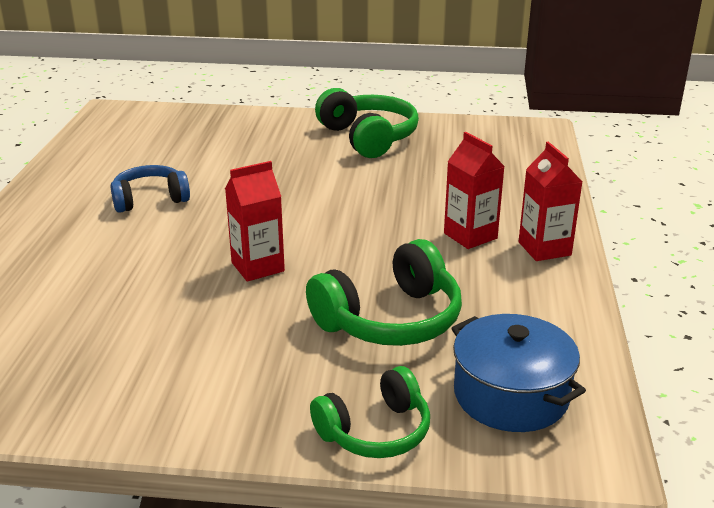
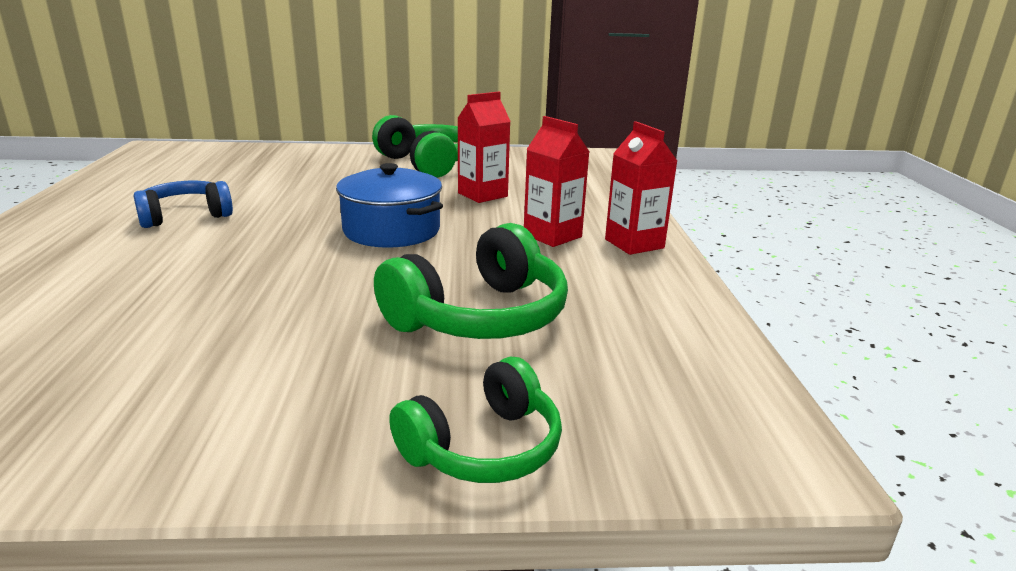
camera: 10 degrees left, 5 degrees down
red carton [225,161,285,282] -> red carton moved to [457,92,511,203]
blue pot [451,314,586,432] -> blue pot moved to [336,163,443,248]

